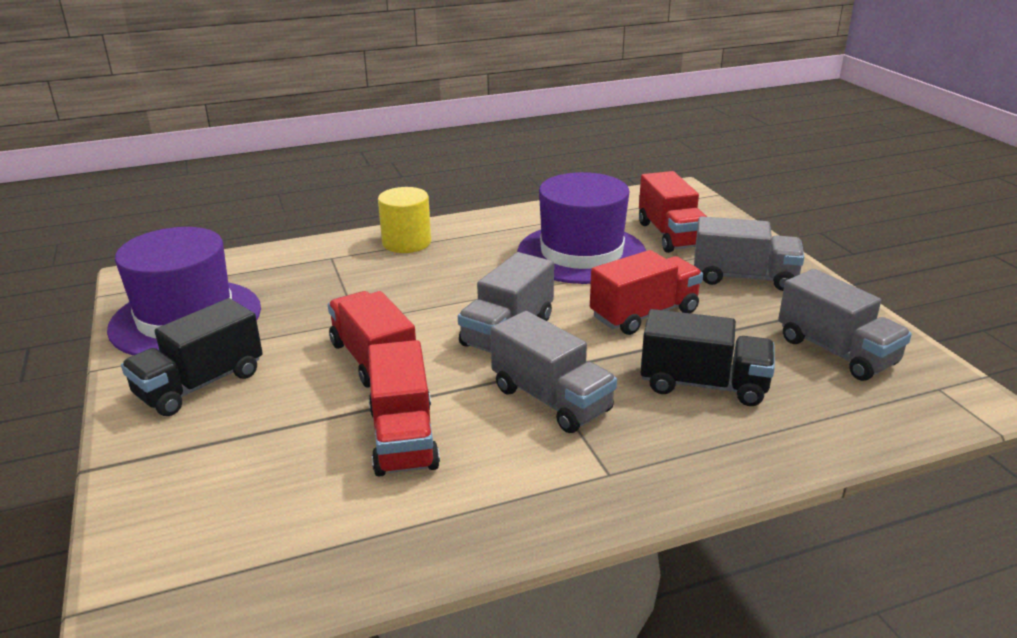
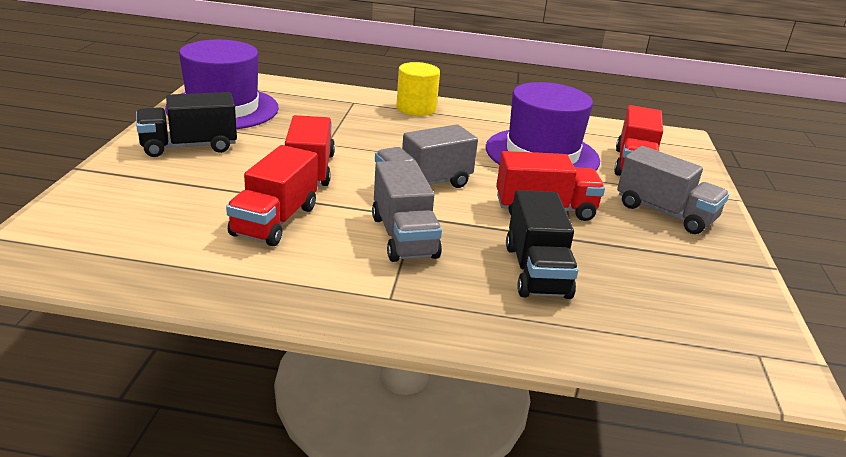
camera: 25 degrees right, 0 degrees up
black truck [640,309,775,406] -> black truck turned 45 degrees clockwise [506,190,578,299]
grey truck [778,269,912,381] -> none

